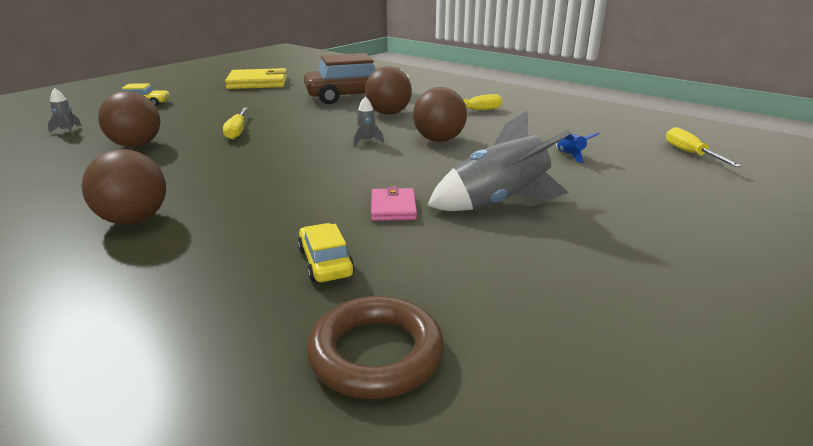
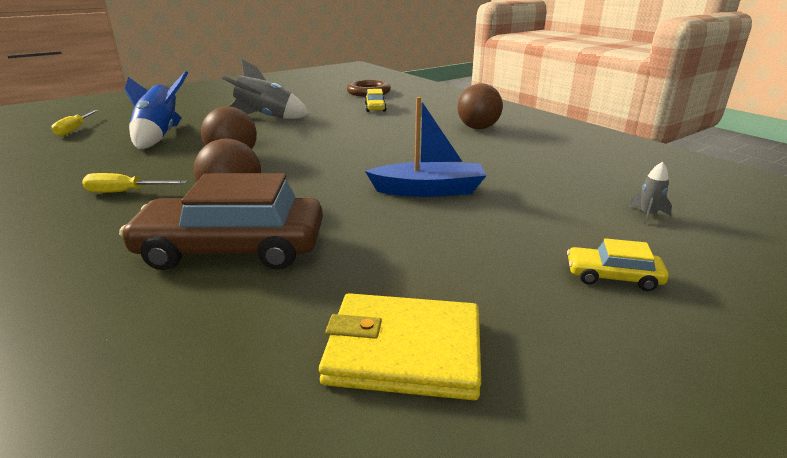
camera: 165 degrees left, 0 degrees up
brown ball [98,91,160,147] -> none
yellow screwdriver [223,108,248,140] -> blue boat [365,97,487,197]
grey rocket [353,97,384,146] -> none
pink wallet [371,186,417,221] -> none
blue rocket [556,133,599,163] -> blue rocket [125,71,188,149], size x2.31

